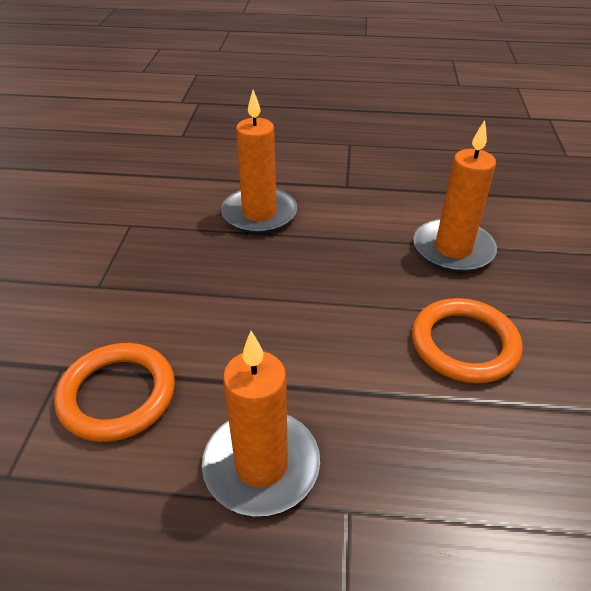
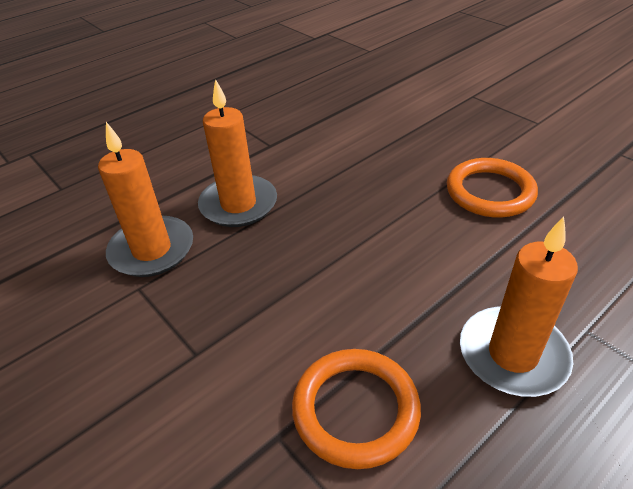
camera: 45 degrees left, 0 degrees up
orange candle [413,120,497,273] -> orange candle moved to [98,122,193,277]

